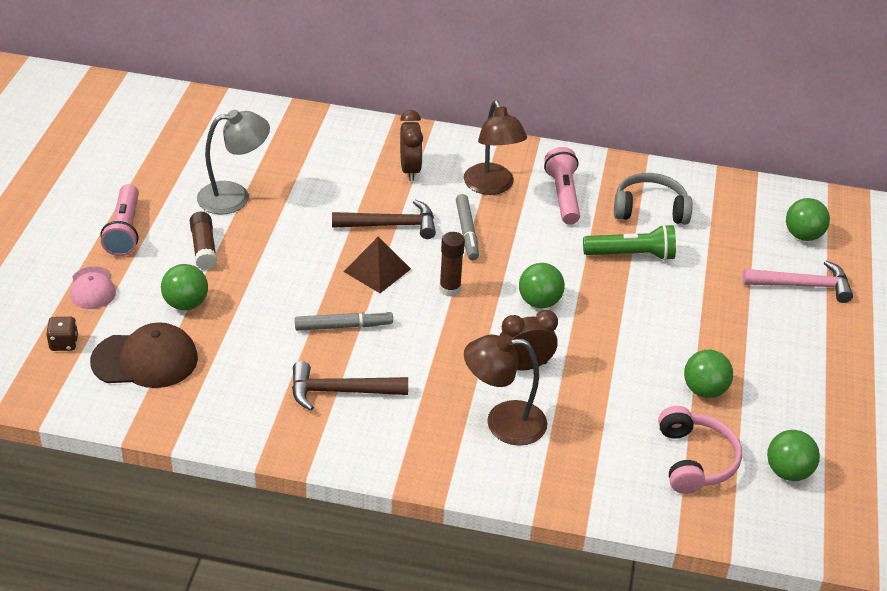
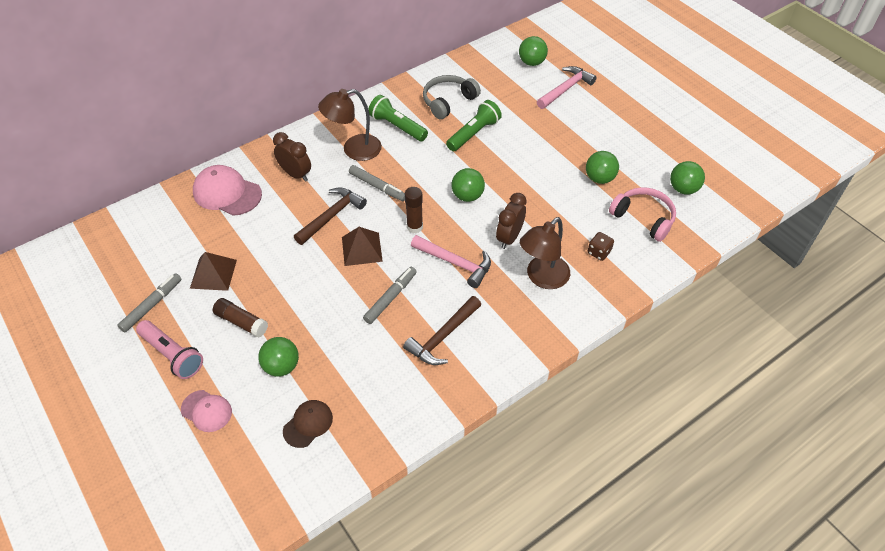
camera: 45 degrees left, 10 degrees up
brown dice [46,317,78,351] -> brown dice moved to [588,232,614,261]
brown cap [90,322,198,388] -> brown cap [283,400,333,448], size x0.60
grey lamp [197,110,270,215] -> brown pyramid [190,252,237,291]
brown lamp [464,100,527,195] -> brown lamp turned 135 degrees clockwise [318,89,382,161]
pink flashlight [544,147,580,225] -> green flashlight [368,95,428,141]
none -> grey marker [117,273,181,332]
none -> pink cap [193,165,262,216]
none -> pink hammer [411,235,491,288]

